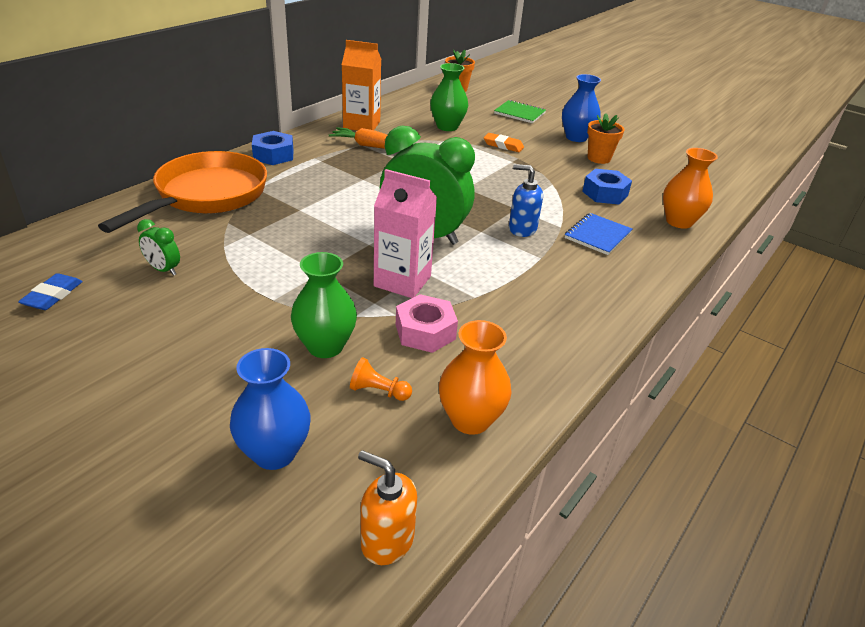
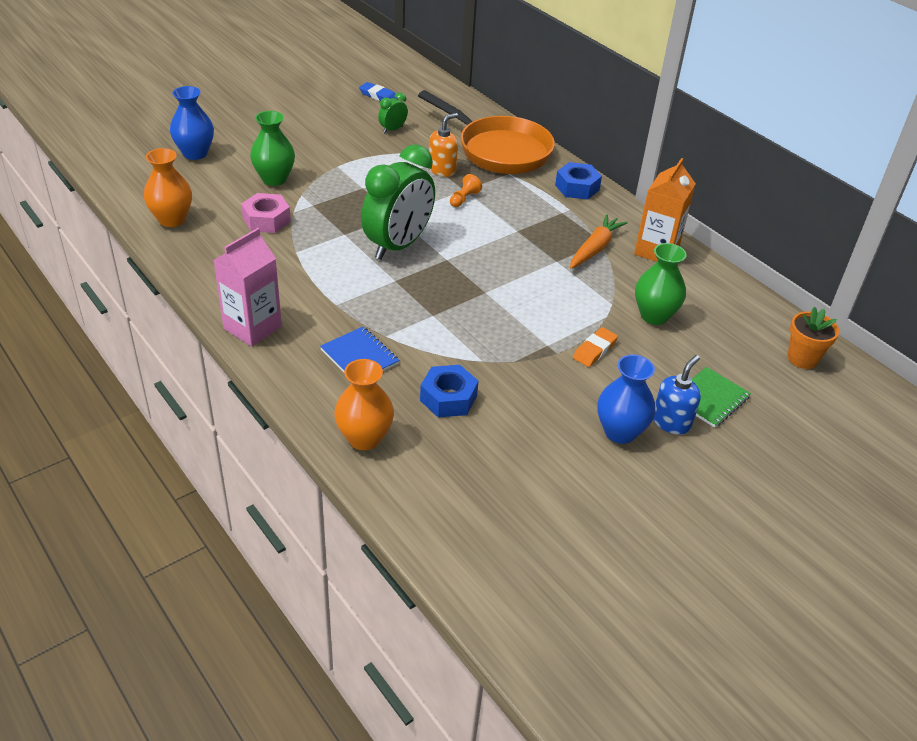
camera: 105 degrees right, 5 degrees up
orange pawn [350,357,412,401] -> orange pawn moved to [450,174,482,207]
orange soap dispenser [358,450,417,565] -> orange soap dispenser moved to [429,113,458,177]
pink carton [374,169,437,298] -> pink carton moved to [213,228,282,346]
blue soap dispenser [509,164,543,237] -> blue soap dispenser moved to [653,355,701,434]
orange flower pot [587,113,625,164] -> none

